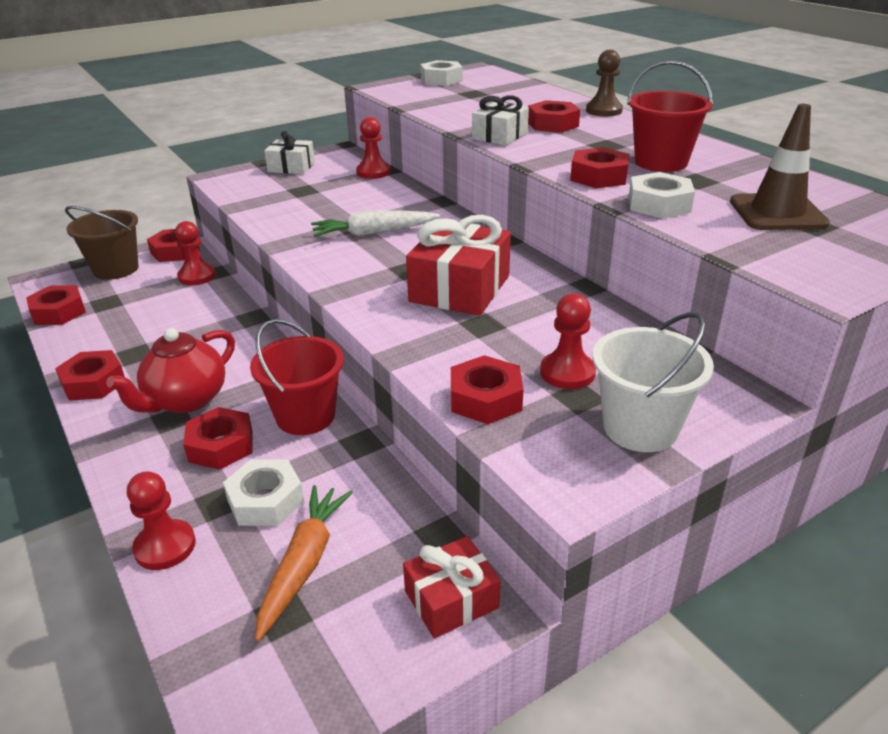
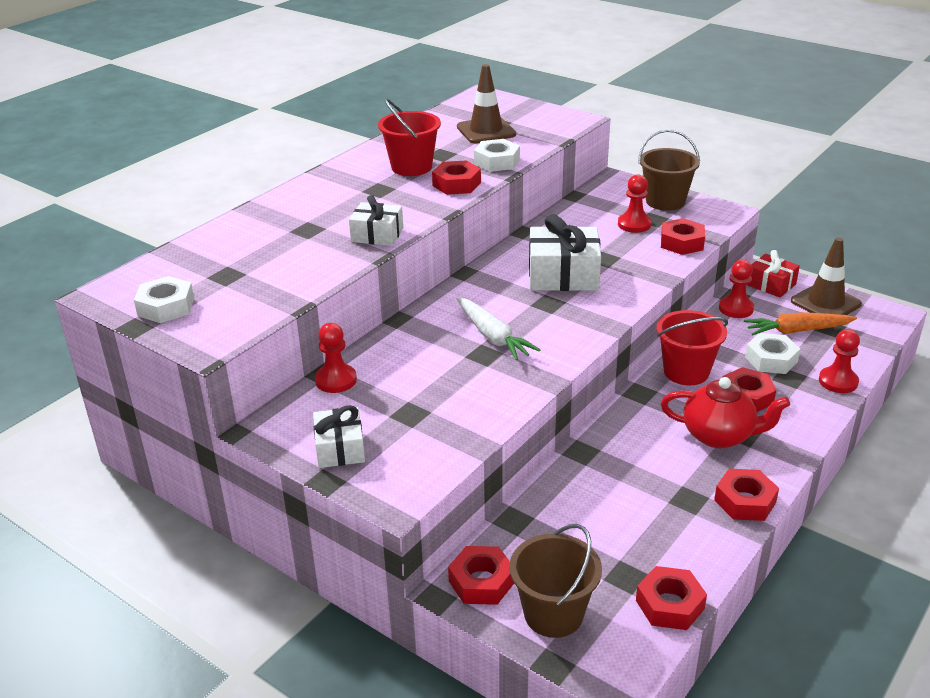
camera: 110 degrees left, 0 degrees up
red pawn [175,221,216,285] -> red pawn moved to [719,260,754,318]
red gift [406,215,511,316] -> white gift [529,214,601,291]
red nut [528,100,580,133] -> none
brown pawn [586,50,623,116] -> none
white bucket [592,312,714,452] -> brown bucket [638,129,700,211]
none -> brown traffic cone [791,237,862,315]

